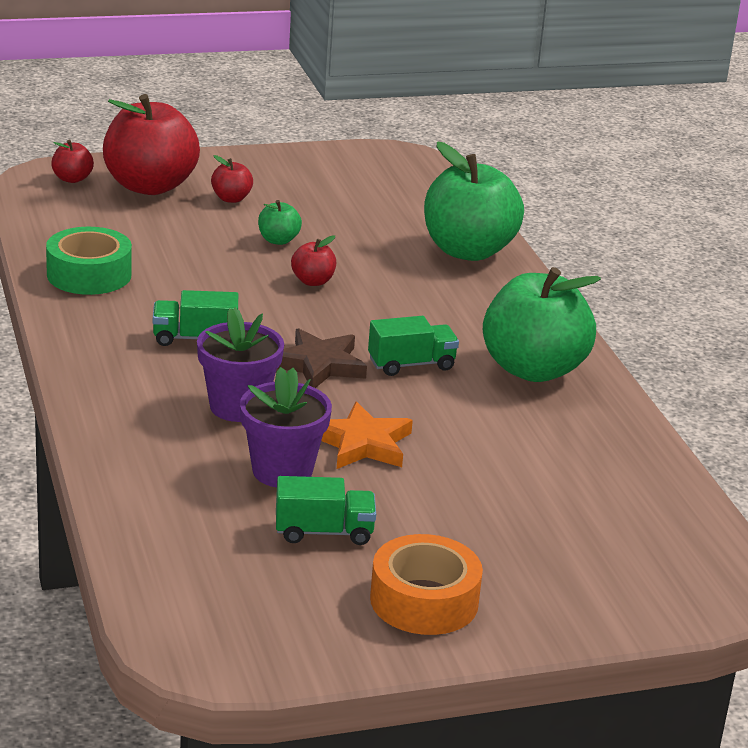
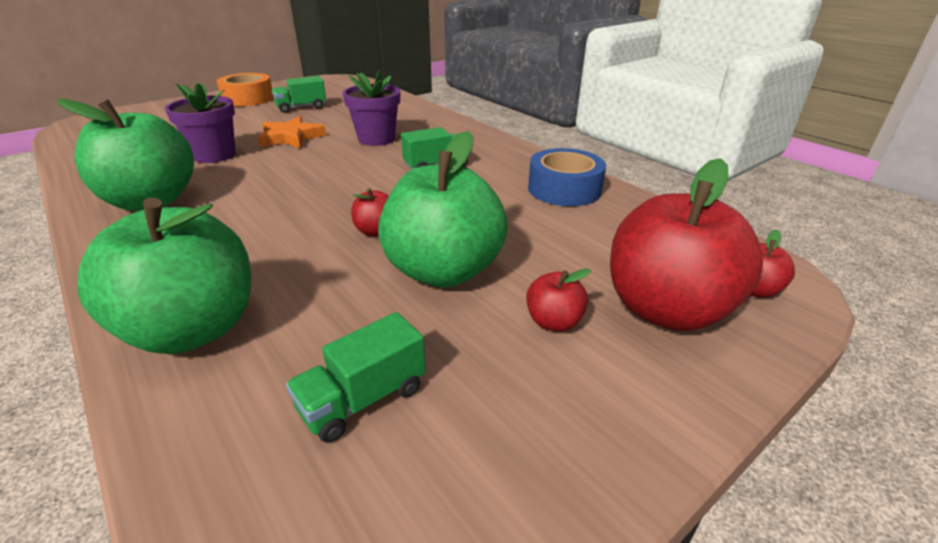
camera: 160 degrees right, 5 degrees up
green tape [46,227,132,295] -> blue tape [528,148,606,206]
purple flower pot [240,367,332,487] -> purple flower pot moved to [165,83,236,163]
green apple [258,200,302,245] -> green apple [378,131,508,287], size x2.29
brown star [277,328,367,388] -> none
green truck [368,316,459,376] -> green truck moved to [286,312,426,443]

